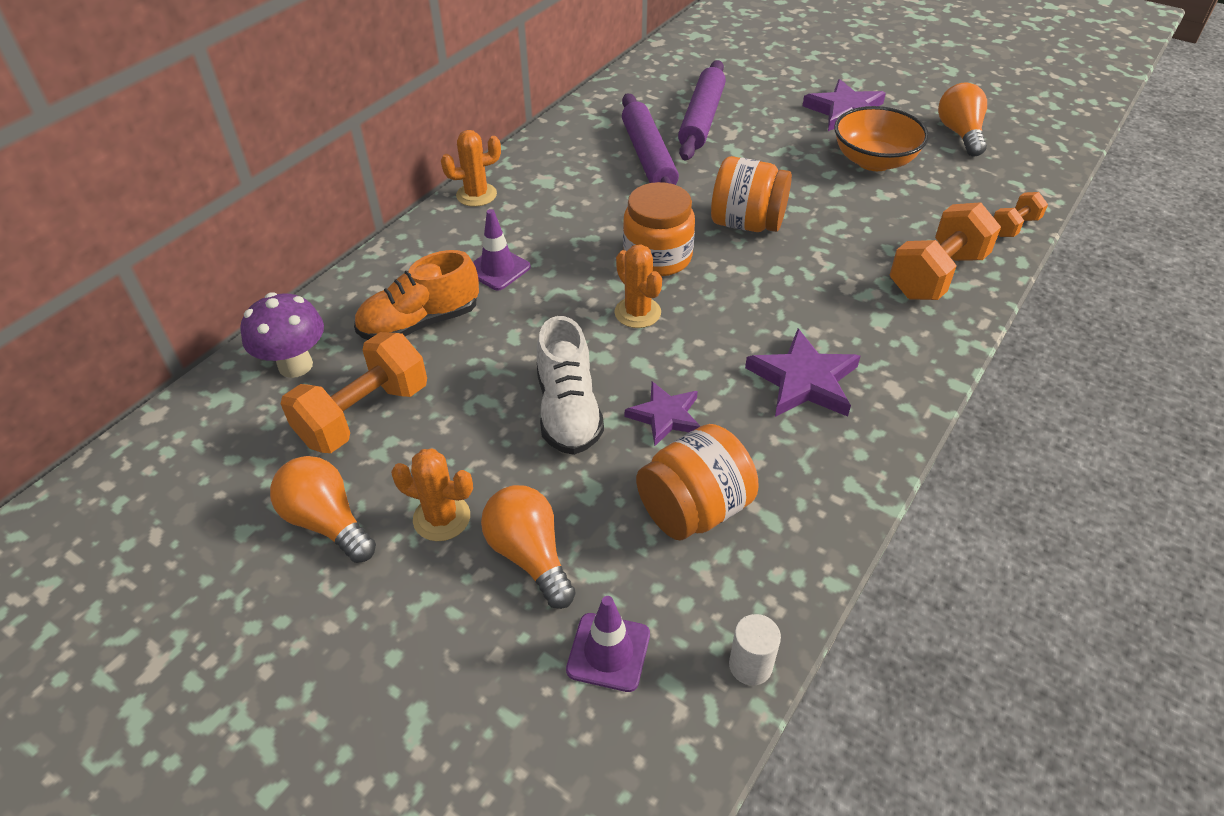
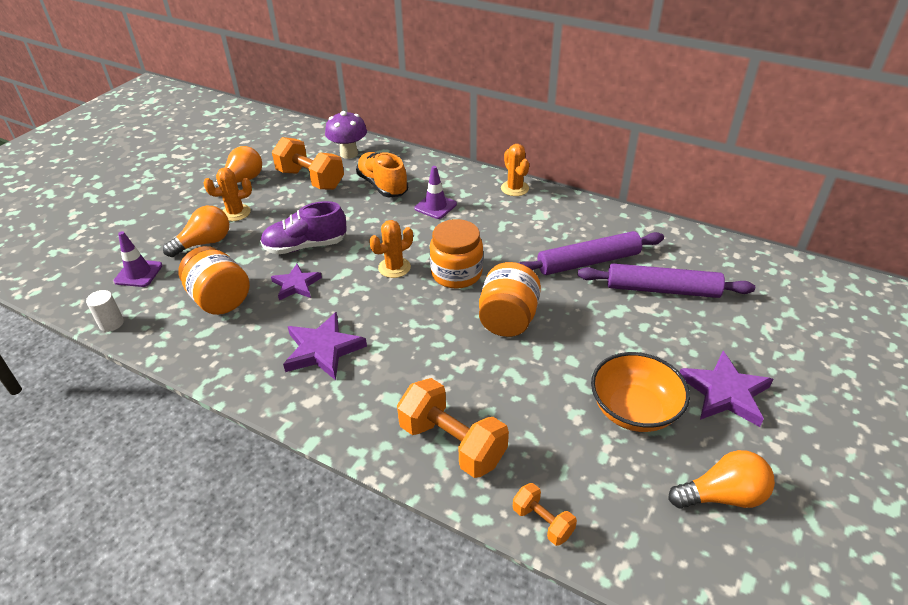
camera: 85 degrees right, 5 degrees down
orange cactus [391,449,473,541] -> orange cactus turned 60 degrees clockwise [204,168,252,221]
white shoe [537,316,604,455] -> purple shoe [260,201,347,255]

